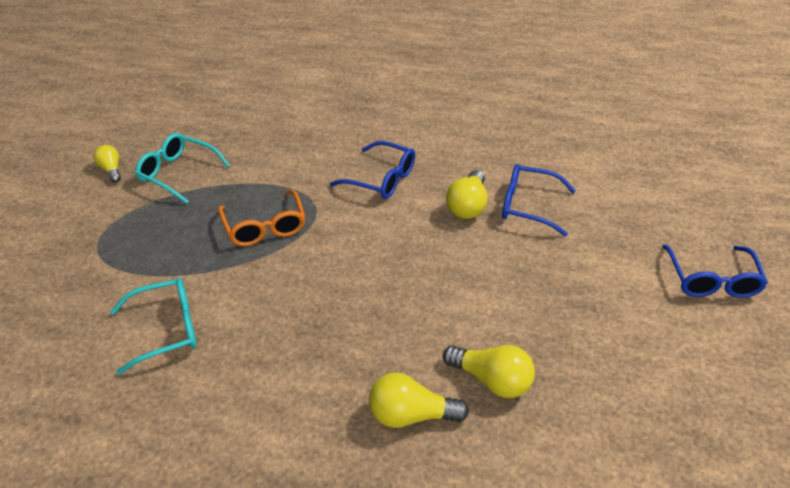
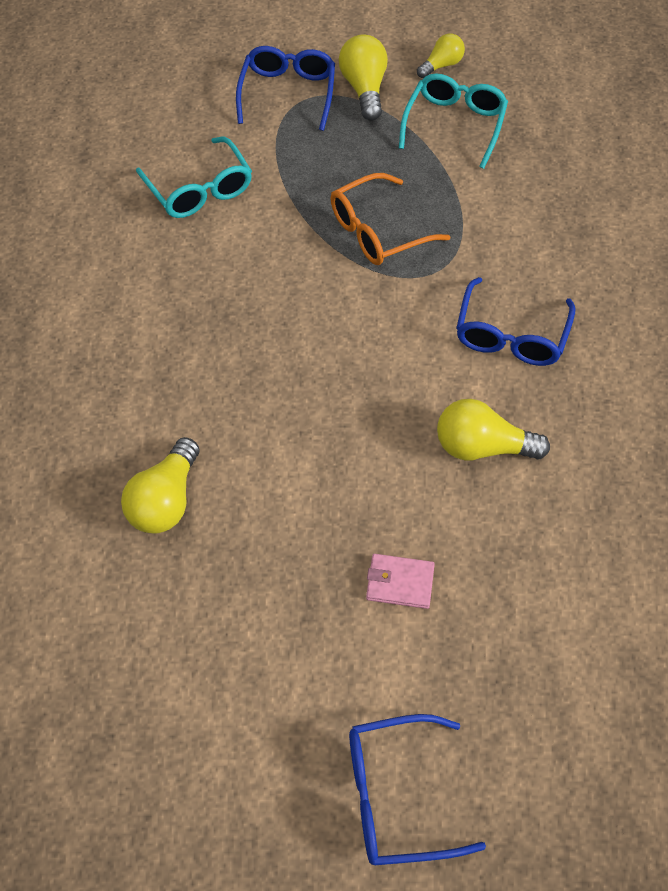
camera: 80 degrees right, 15 degrees up
yellow light bulb [369,372,469,428] -> yellow light bulb moved to [339,35,388,121]
blue glasses [502,164,576,236] -> blue glasses moved to [236,46,335,131]
none -> pink wallet [366,554,435,609]

